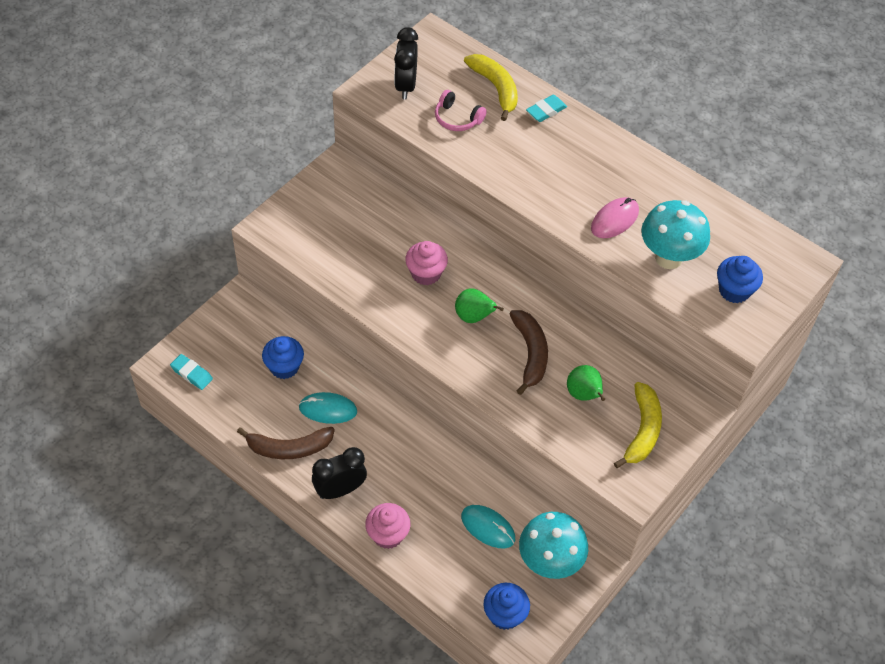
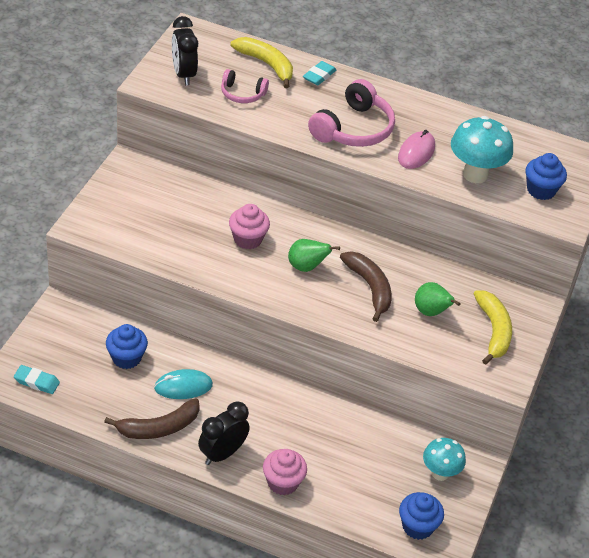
camera: 20 degrees left, 10 degrees down
turquoise mouse [461,505,515,548] -> none
turquoise mushroom [519,512,588,579] -> turquoise mushroom [423,438,466,481], size x0.65
none -> pink headphones [308,79,395,147]

